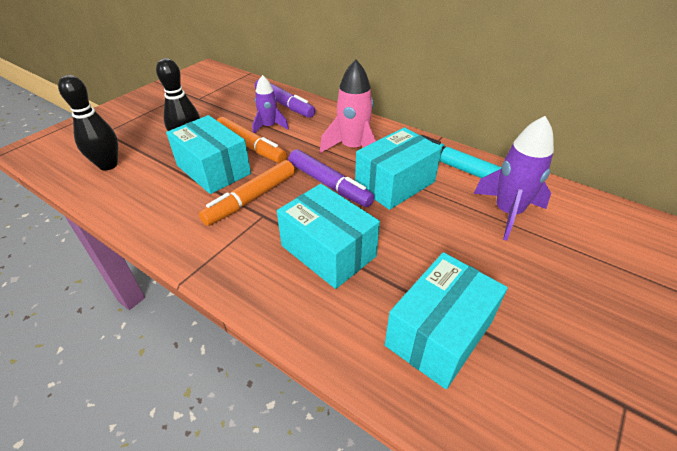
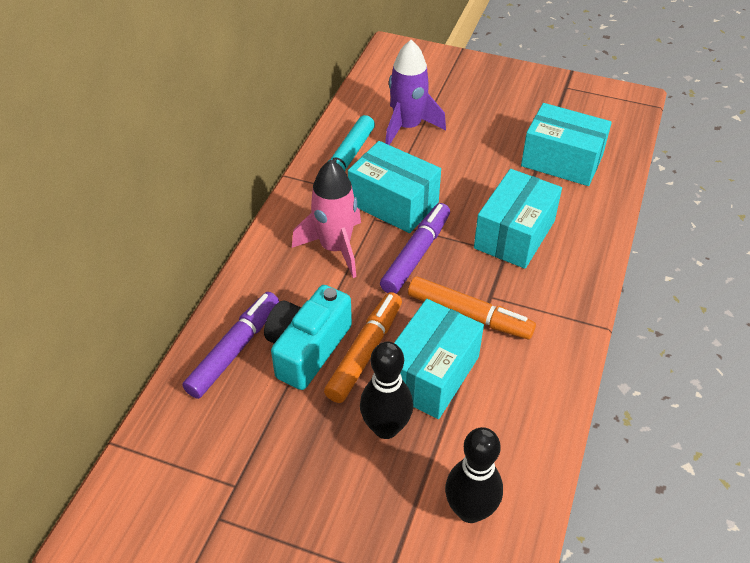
camera: 105 degrees left, 5 degrees up
purple rocket [252,75,289,133] -> turquoise camera [264,285,352,390]

